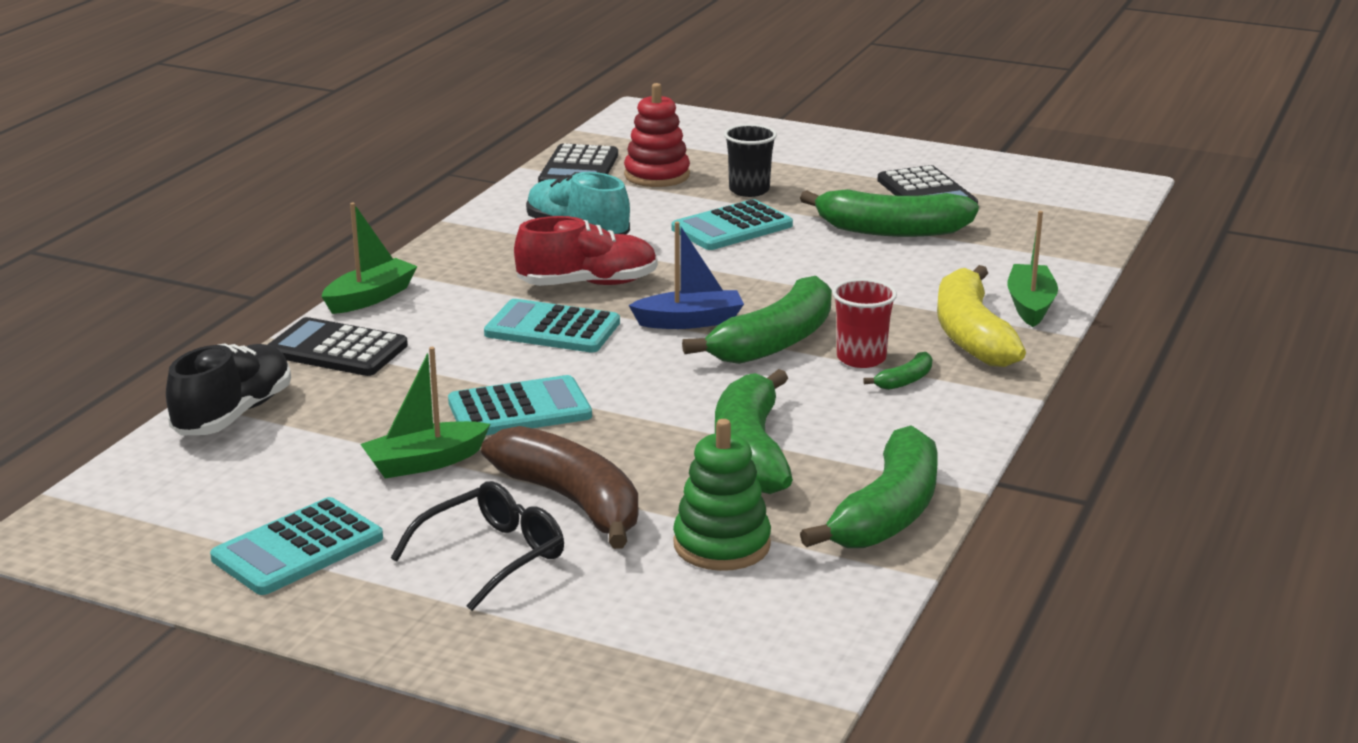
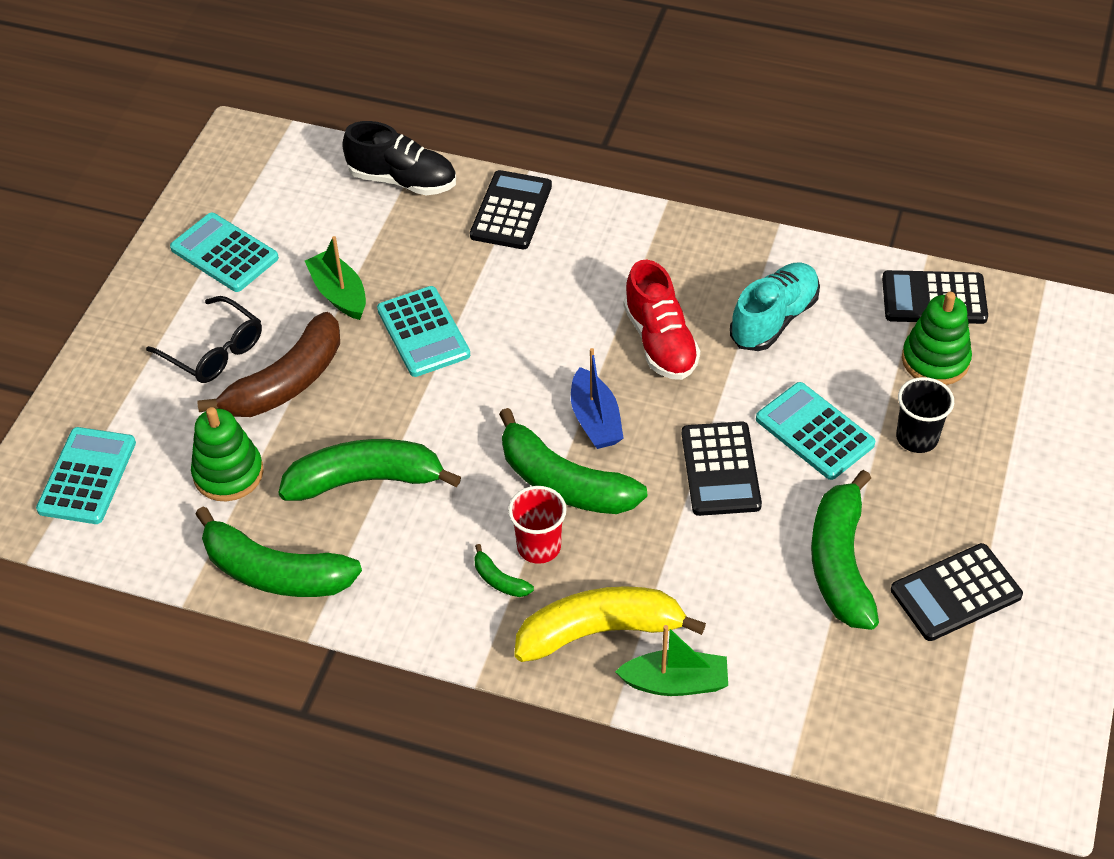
camera: 85 degrees right, 25 degrees up
green boat [321,202,418,314] -> none
turquoise calculator [484,299,620,353] -> turquoise calculator moved to [36,427,136,524]
red stacking toy [624,83,690,187] -> green stacking toy [902,292,972,385]
none -> black calculator [682,421,762,516]

